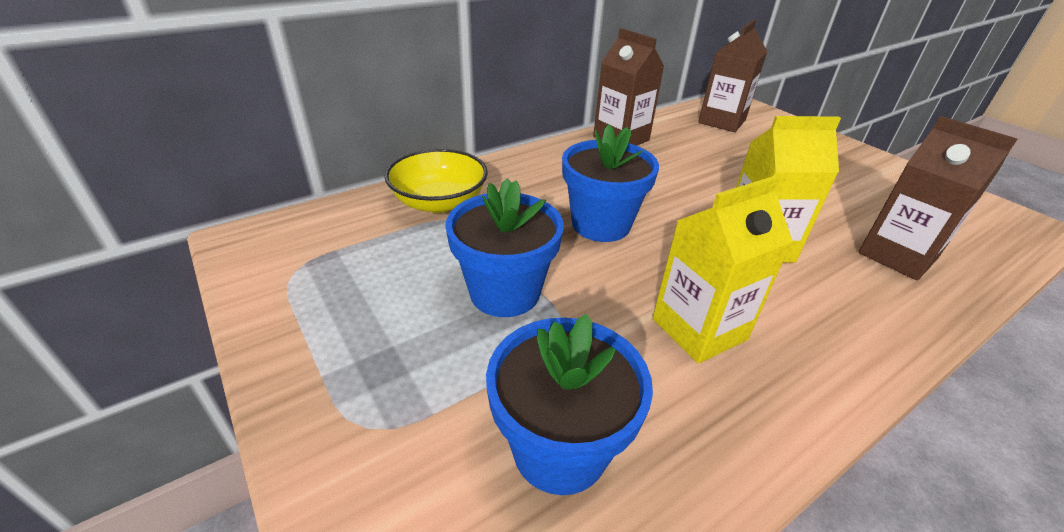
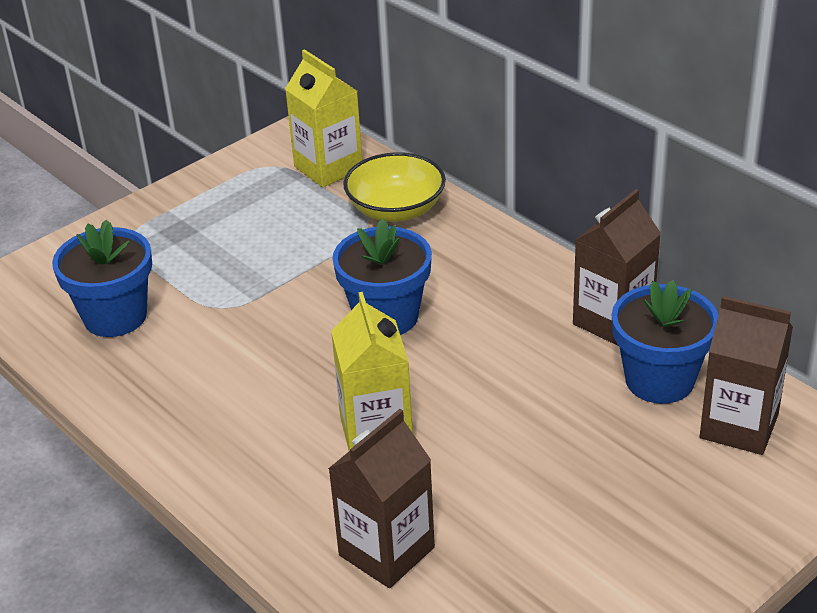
camera: 85 degrees right, 0 degrees up
blue flower pot [446,178,564,317] -> blue flower pot moved to [612,280,718,404]
yellow carton [653,175,793,364] -> yellow carton moved to [285,49,362,187]

